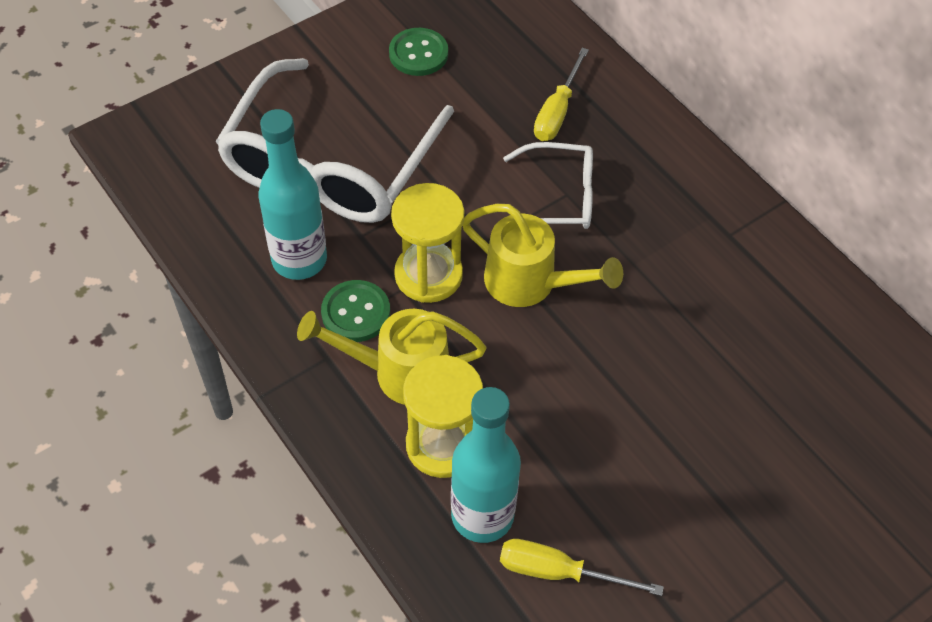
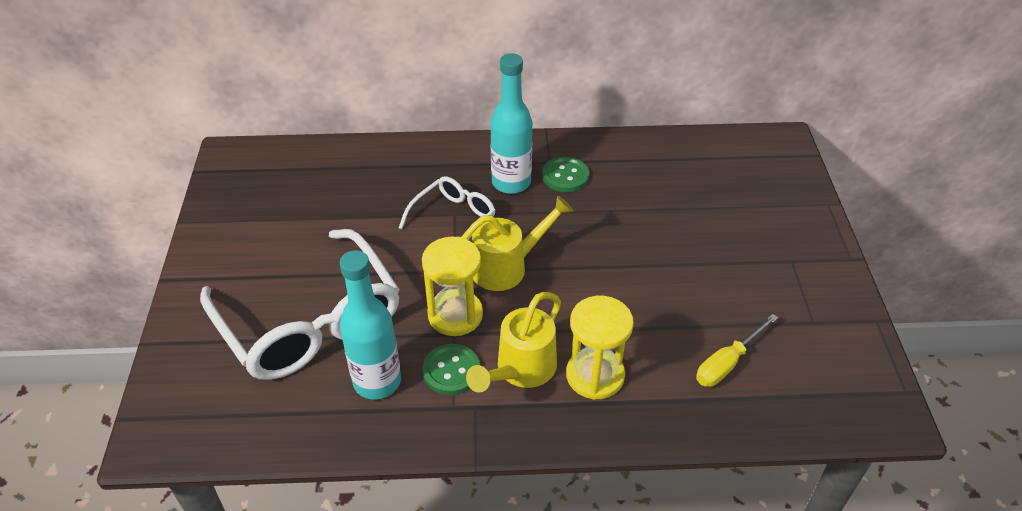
camera: 55 degrees left, 10 degrees down
green button [389,28,448,76] -> green button moved to [542,157,589,192]
turquoise bottle [451,387,521,543] -> turquoise bottle moved to [490,53,532,194]
yellow screwdriver [534,48,589,141] -> none

